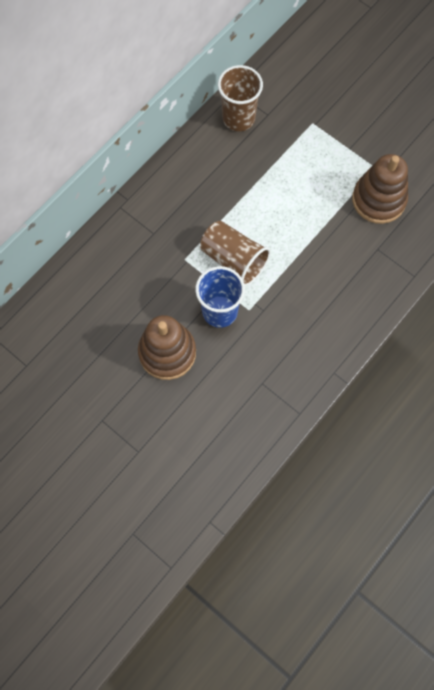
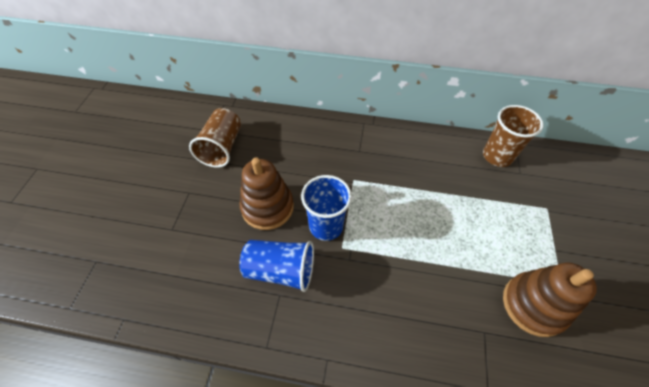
camera: 60 degrees right, 15 degrees down
brown cup [200,221,271,286] -> brown cup moved to [189,108,241,168]
none -> blue cup [239,240,314,292]

